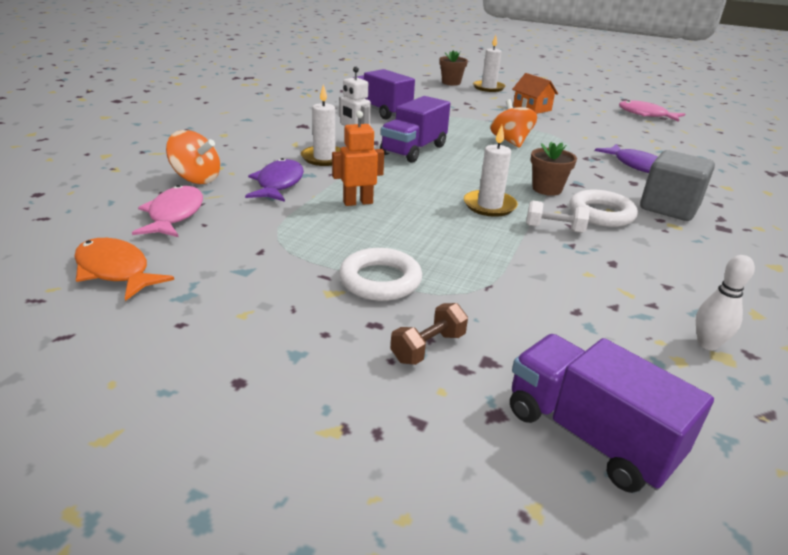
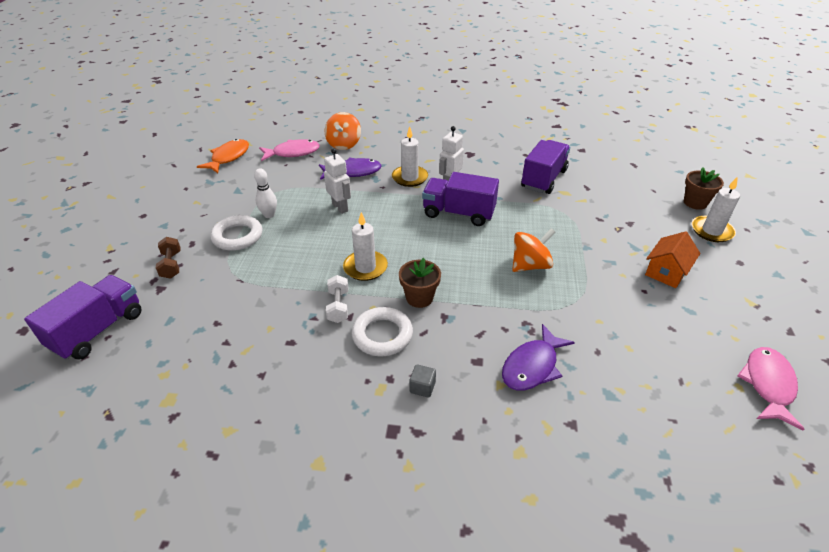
camera: 75 degrees right, 10 degrees up
orange robot [332,111,384,206] -> white robot [324,148,351,214]
brown dumbbell [390,303,468,365] -> brown dumbbell turned 45 degrees clockwise [156,237,181,279]
grey cube [640,150,715,221] -> grey cube [409,365,436,397], size x0.42
white bowling pin [696,255,755,350] -> white bowling pin moved to [254,168,277,218]

